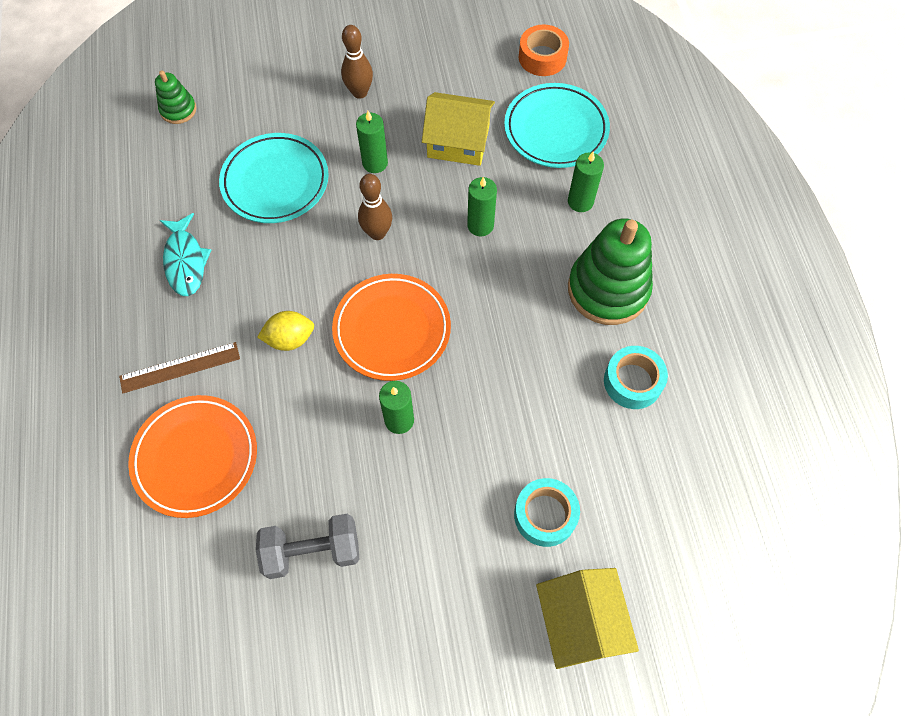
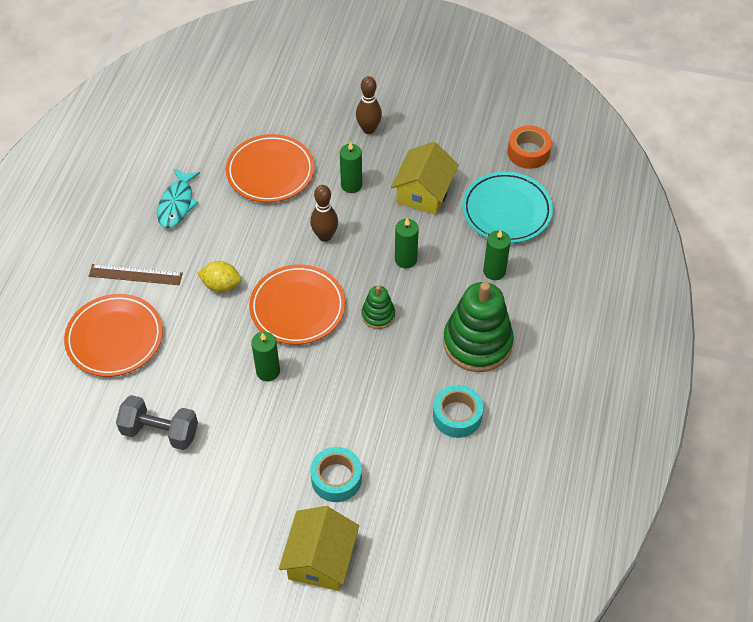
camera: 25 degrees right, 10 degrees down
green stacking toy [155,71,196,124] -> green stacking toy moved to [362,286,395,329]
turquoise plate [219,133,329,223] -> orange plate [226,134,314,203]
yellow house [422,92,495,166] -> yellow house turned 75 degrees clockwise [391,142,459,215]

